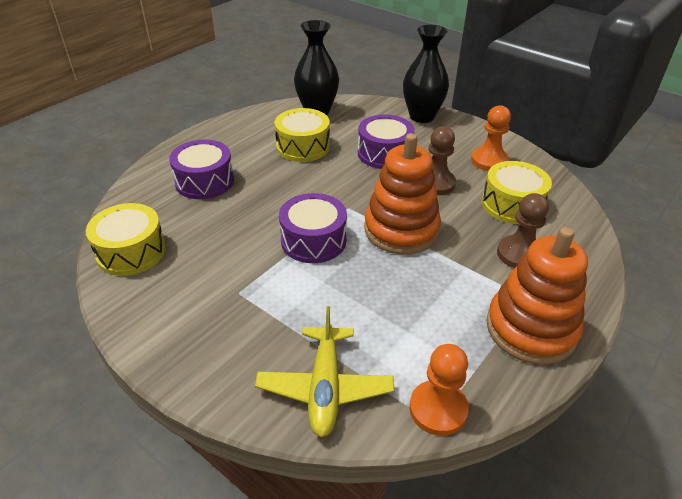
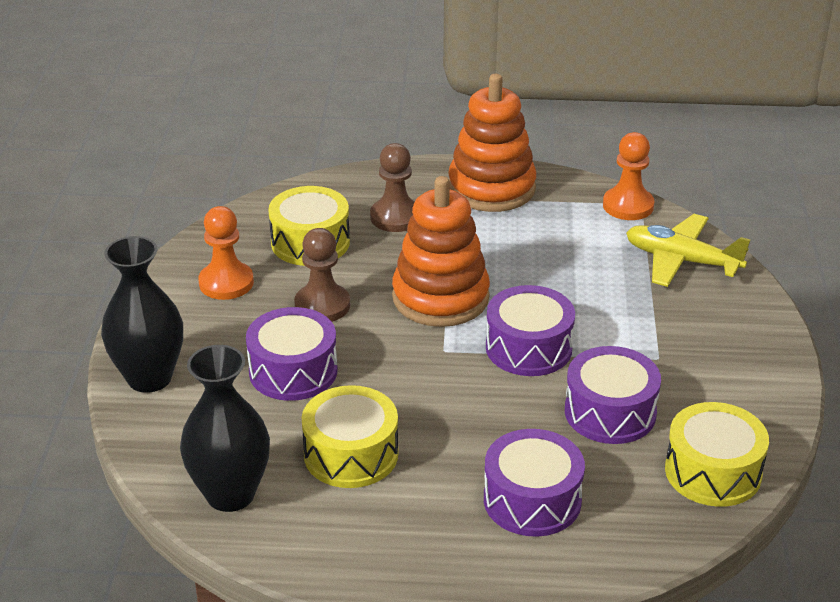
camera: 125 degrees left, 5 degrees down
yellow plane [255,306,394,437] -> yellow plane turned 120 degrees counterclockwise [626,214,750,287]
none -> purple drum [565,346,661,444]

